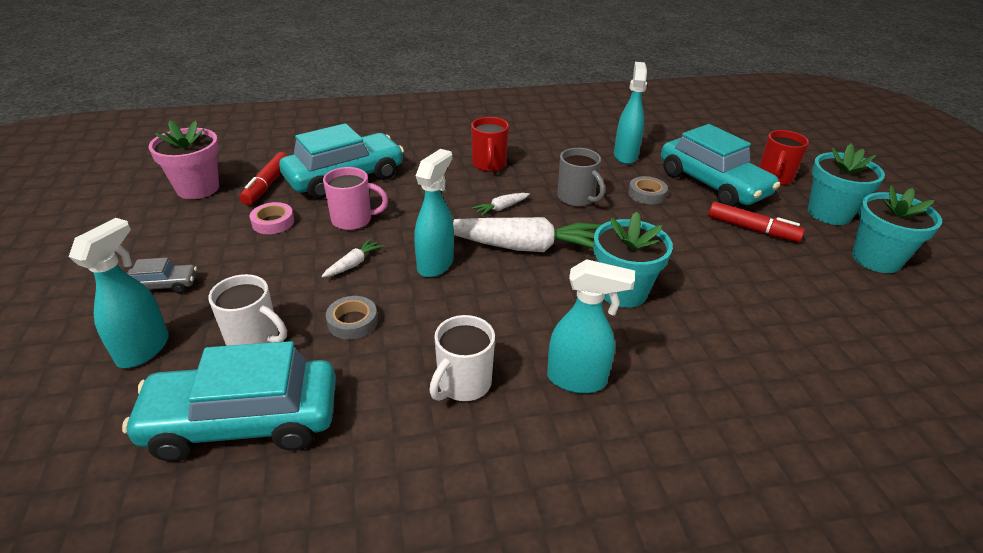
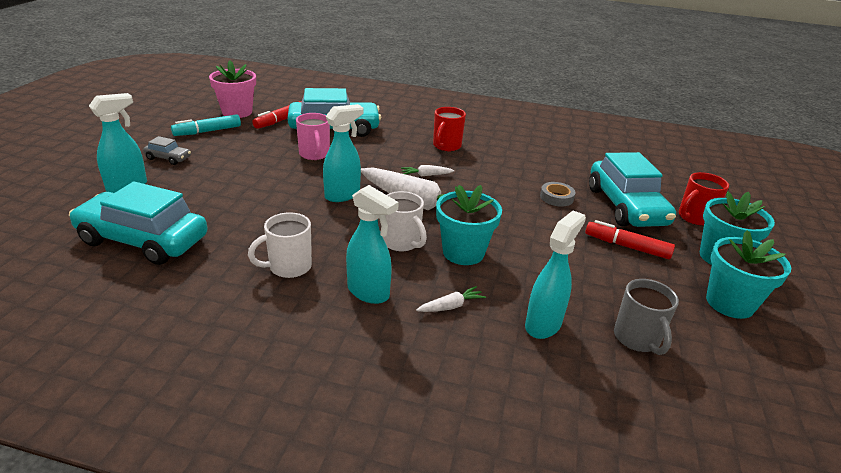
camera: 25 degrees right, 5 degrees down
white mug [208,274,287,346] -> white mug moved to [382,191,427,252]
pink tape [250,202,294,234] -> none
white carrot [321,239,384,278] -> white carrot moved to [416,286,486,312]
pink mug [323,167,388,230] -> pink mug turned 45 degrees clockwise [296,113,330,160]
grey tape [326,296,378,340] -> none
grey mug [557,148,605,207] -> grey mug moved to [614,279,679,355]
turquoise spray bottle [614,62,647,164] -> turquoise spray bottle moved to [525,211,586,339]
red marker [708,202,805,242] -> red marker turned 150 degrees clockwise [585,220,675,259]
none -> turquoise marker [171,114,241,136]

